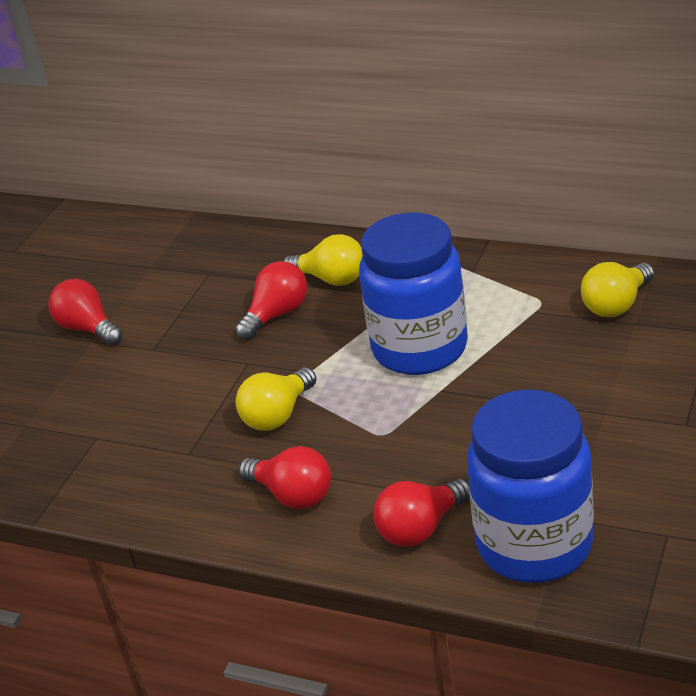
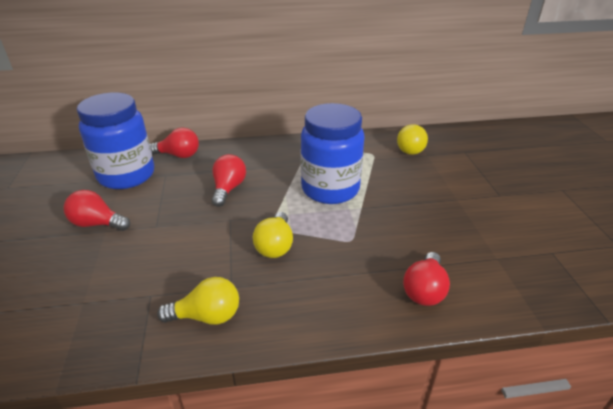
camera: 35 degrees left, 0 degrees up
red light bulb [239,446,331,509] -> red light bulb moved to [150,127,199,158]
yellow light bulb [283,234,363,286] -> yellow light bulb moved to [157,277,239,325]
blue jar [467,389,594,583] -> blue jar moved to [77,92,154,189]

